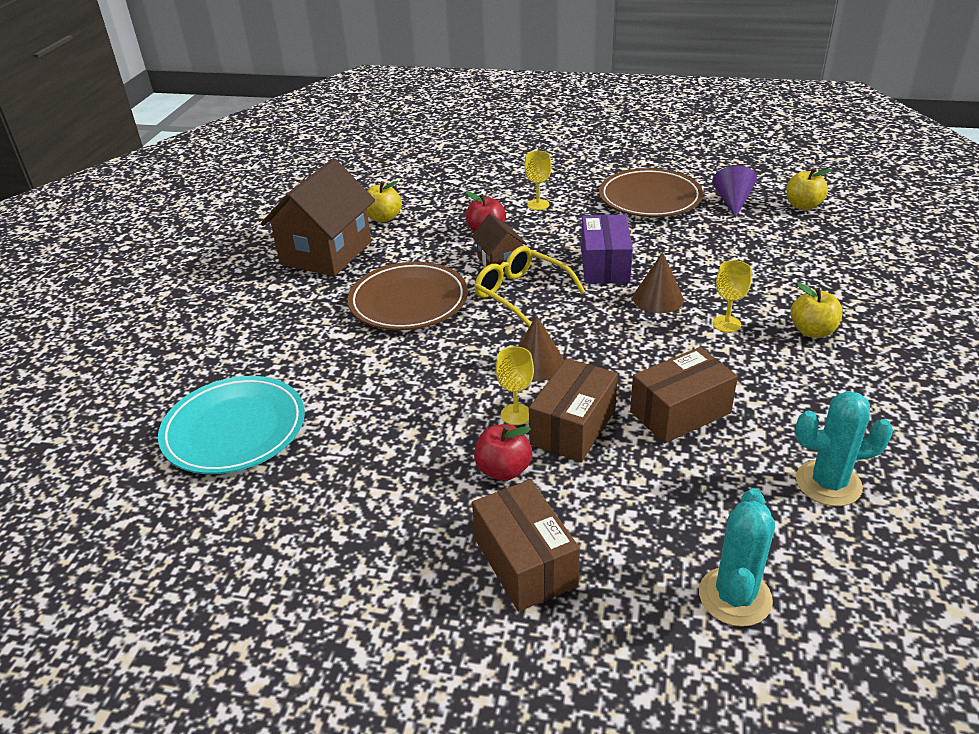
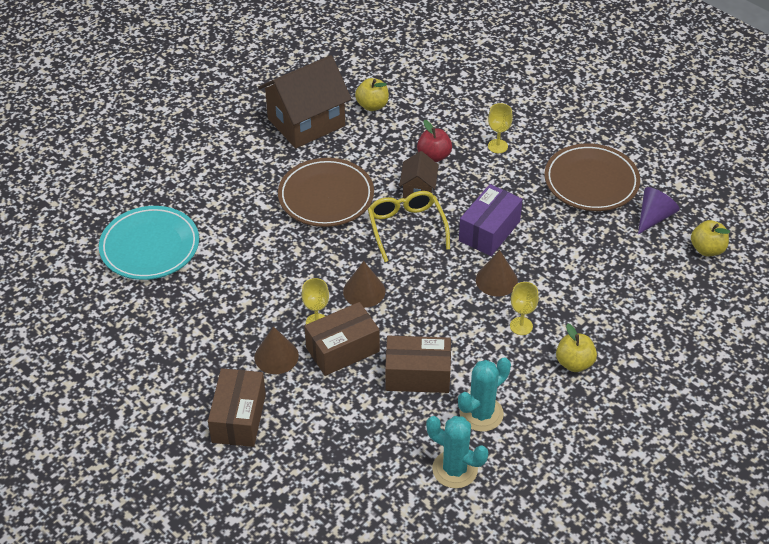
camera: 30 degrees right, 10 degrees up
red apple [474,424,532,481] -> brown cone [254,326,299,374]
turquoise cactus [699,488,775,627] -> turquoise cactus moved to [458,357,511,432]

